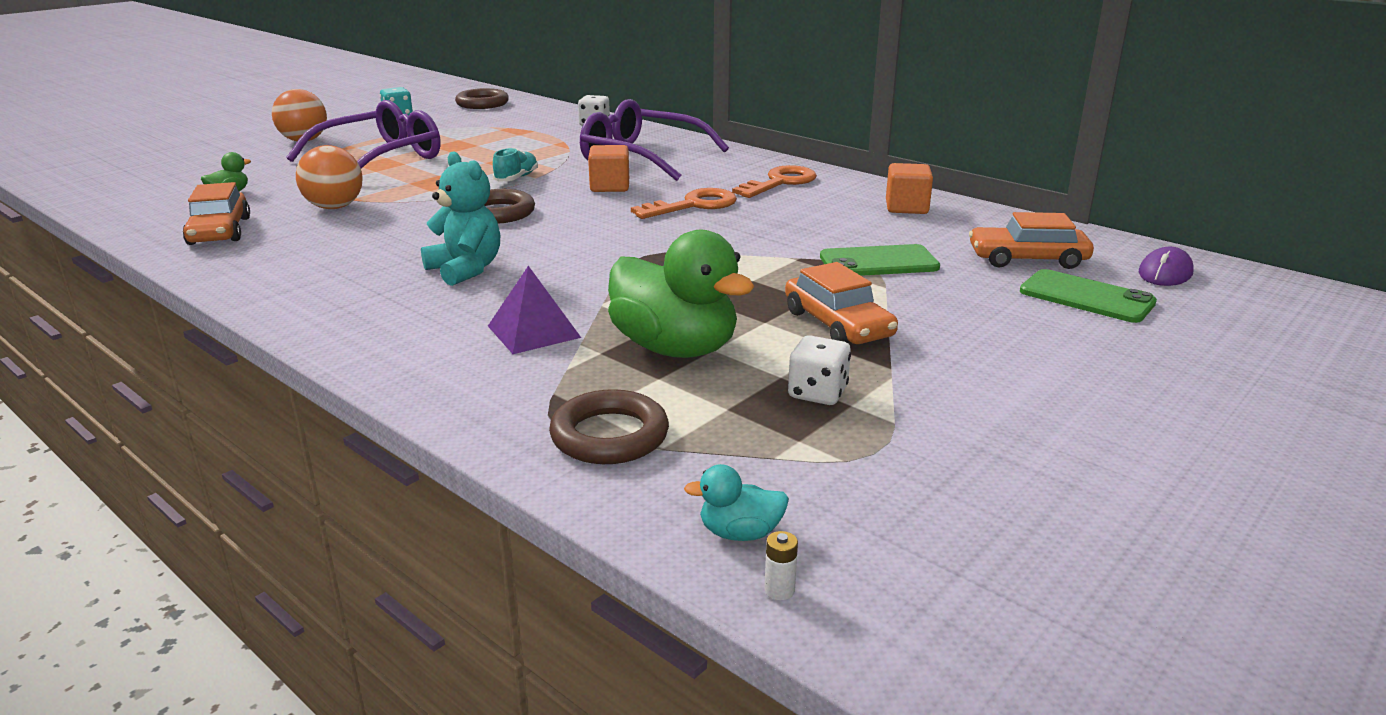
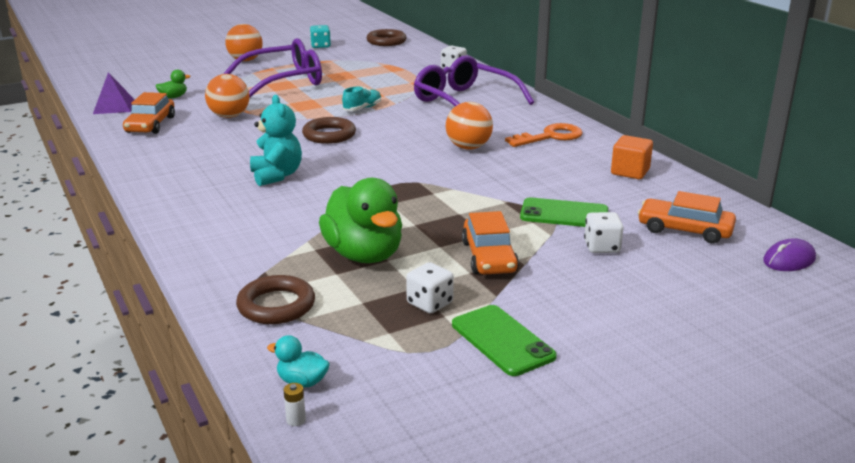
camera: 20 degrees right, 0 degrees up
purple pyramid [488,266,581,354] -> purple pyramid moved to [93,72,135,114]
orange cube [588,145,629,192] -> none
orange key [631,188,737,219] -> orange ball [446,102,493,149]
green phone [1020,269,1157,323] -> green phone moved to [452,305,557,376]
none -> white dice [584,212,624,253]

